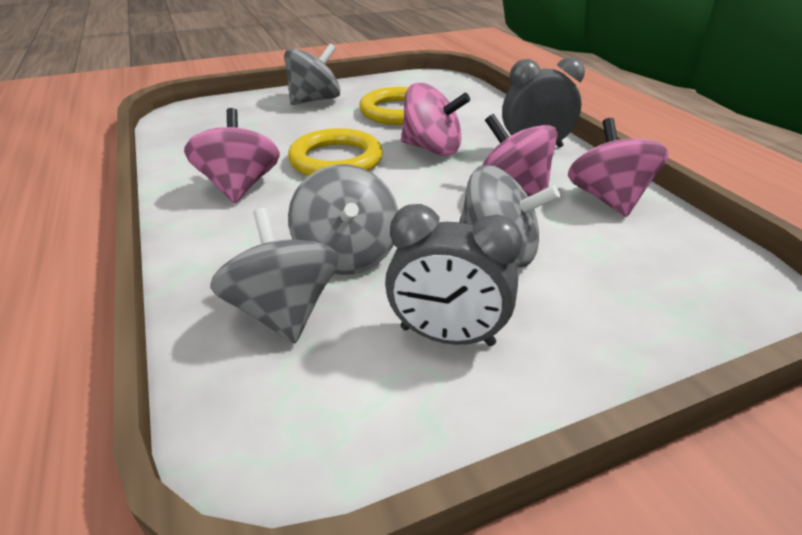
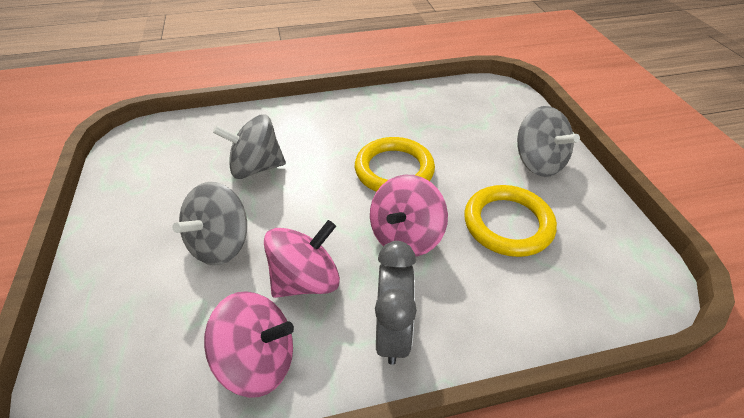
camera: 100 degrees right, 10 degrees up
pink spinning top [184,108,280,203] -> none
grey spinning top [210,208,339,344] -> none
grey clock [385,204,523,346] -> none

